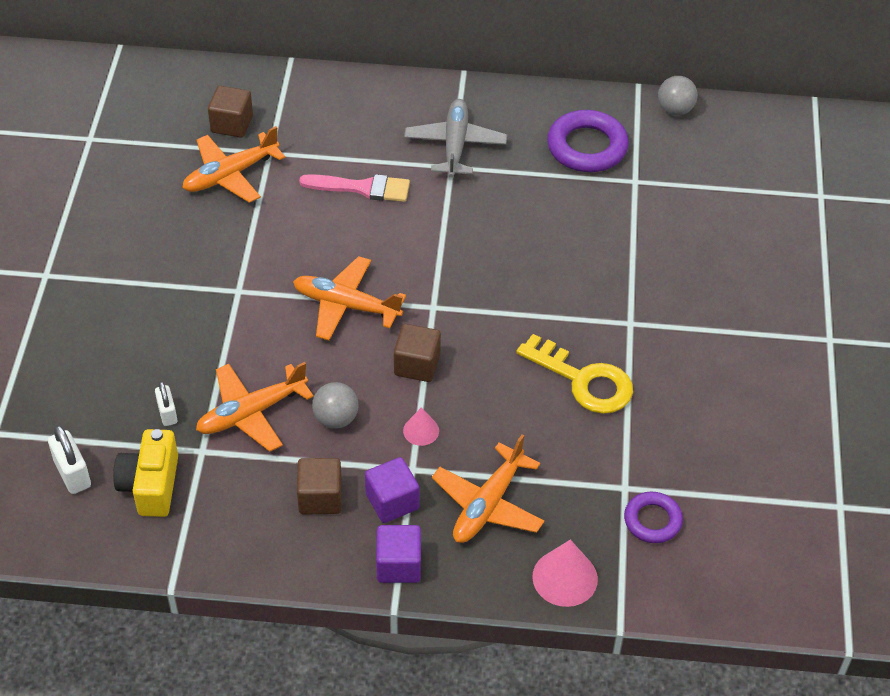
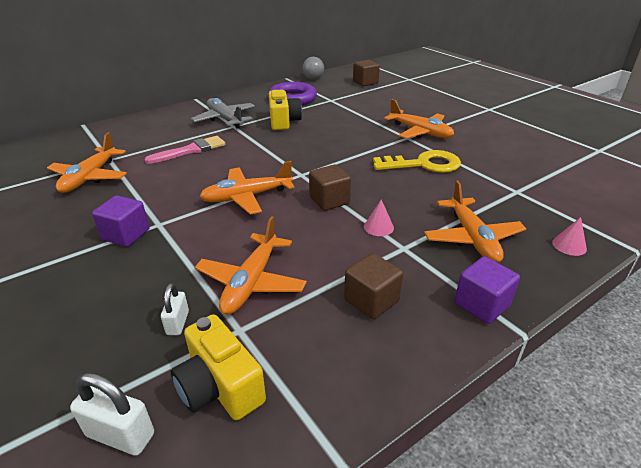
camera: 40 degrees left, 15 degrees down
white padlock [155,381,177,426] -> white padlock turned 60 degrees clockwise [161,283,189,335]
brown cube [208,86,253,138] -> brown cube moved to [353,60,380,86]
grey ball [312,382,359,429] -> none
purple cube [365,457,420,523] -> purple cube moved to [92,195,149,247]
pink cone [532,540,598,607] -> pink cone [552,217,587,256], size x0.59
purple ring [624,492,683,543] -> none
none -> yellow camera [269,90,302,130]
none -> orange plane [384,99,454,139]

